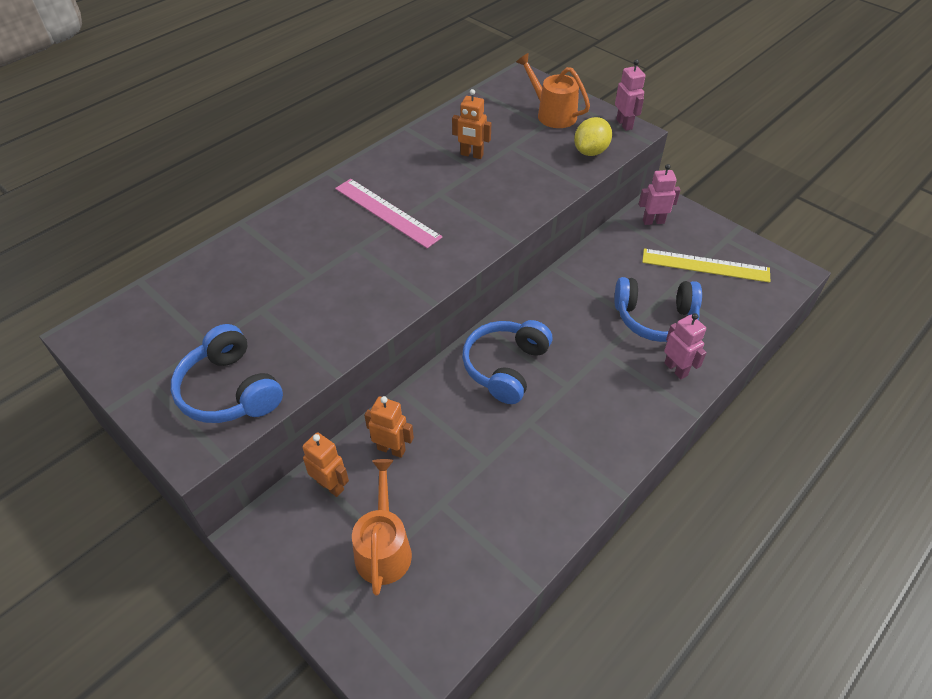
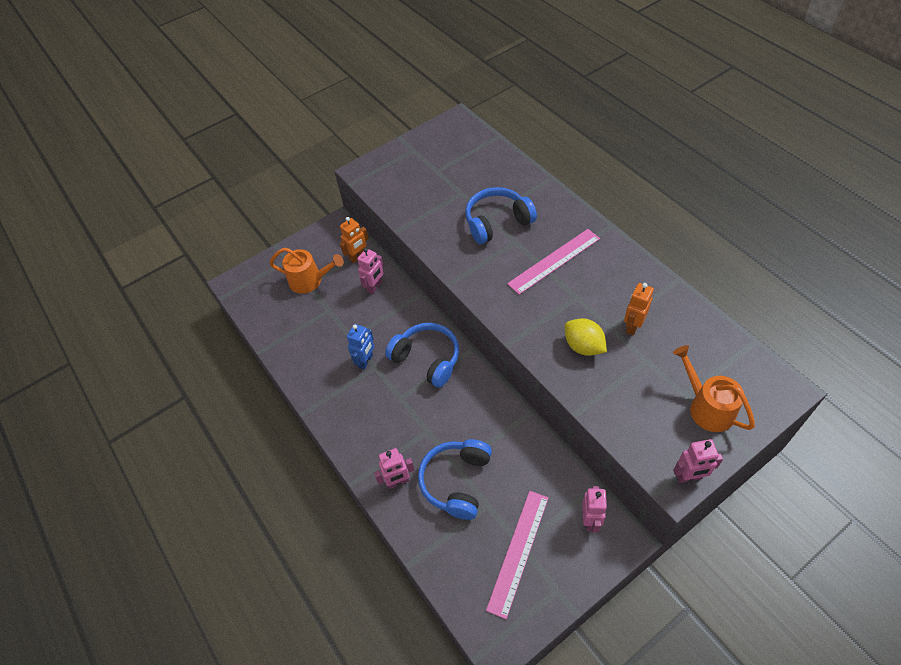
camera: 105 degrees right, 5 degrees up
blue headphones [171,324,283,423] -> blue headphones moved to [465,187,537,244]
orange robot [364,396,414,458] -> pink robot [357,248,384,294]
orange watering can [516,53,590,128] -> orange watering can turned 90 degrees counterclockwise [673,345,755,432]
yellow lemon [574,117,612,156] -> yellow lemon moved to [565,318,607,356]
yellow ruler [642,249,770,283] -> pink ruler [486,491,548,619]
none -> blue robot [347,324,374,370]

